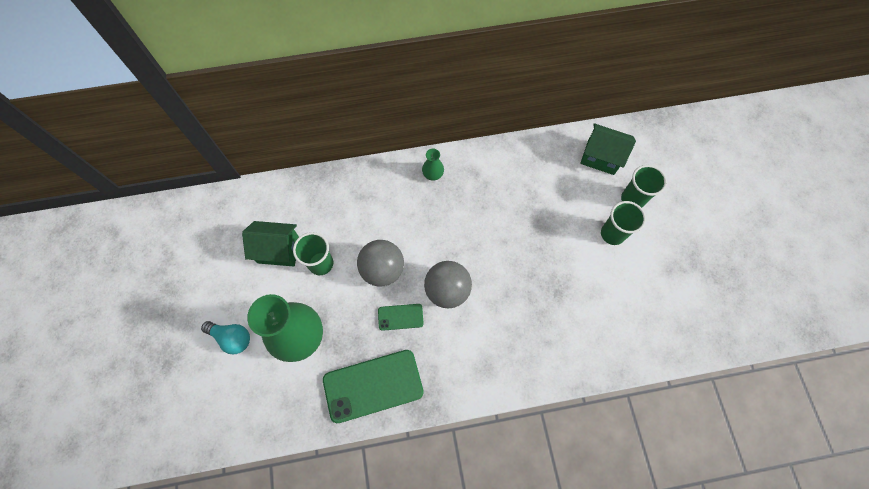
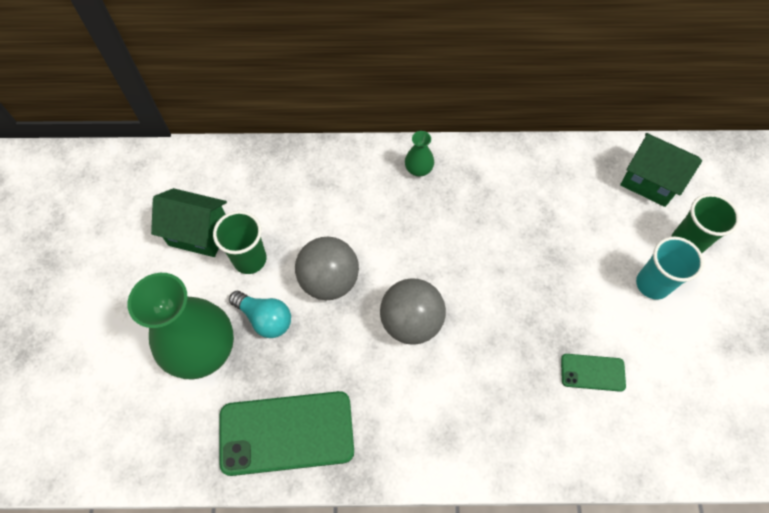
camera: 10 degrees right, 5 degrees down
turquoise light bulb [201,321,250,354] -> turquoise light bulb moved to [229,291,291,338]
green phone [378,304,424,331] -> green phone moved to [561,354,626,392]
green cup [601,201,646,245] -> turquoise cup [636,236,704,300]

